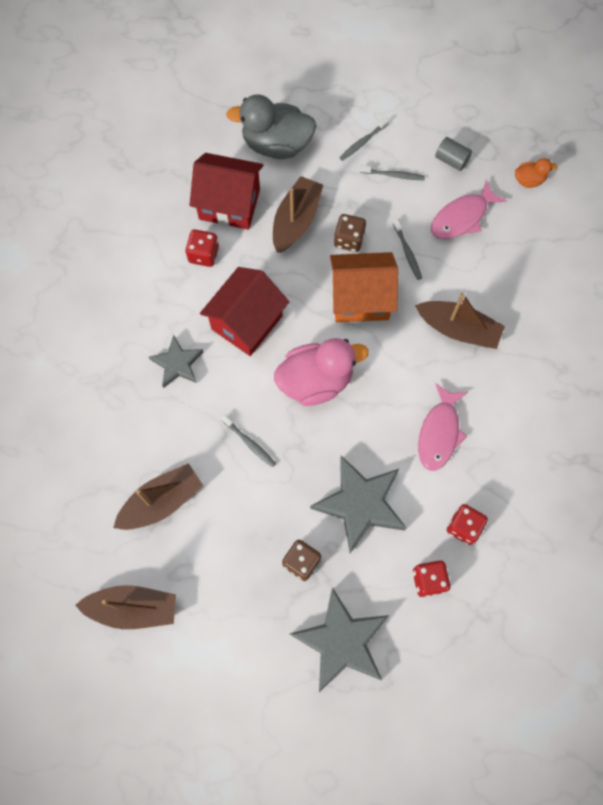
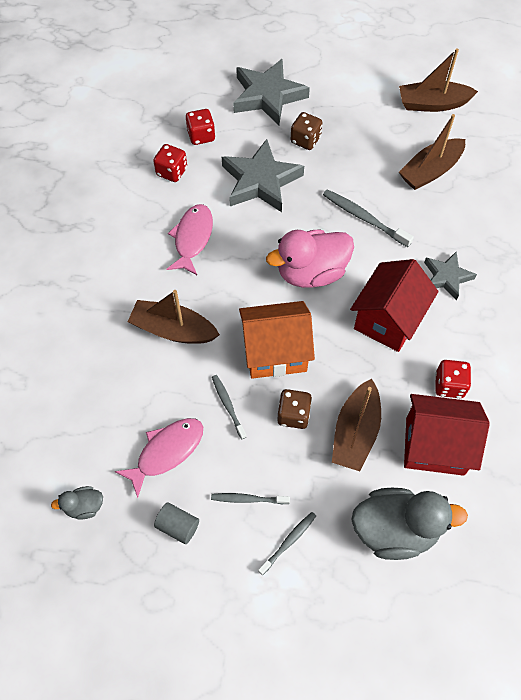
camera: 175 degrees right, 10 degrees down
grey toothbrush [221,415,276,467] -> grey toothbrush [323,189,414,247], size x1.59
orange duck [515,158,557,188] -> grey duck [51,486,103,519]

